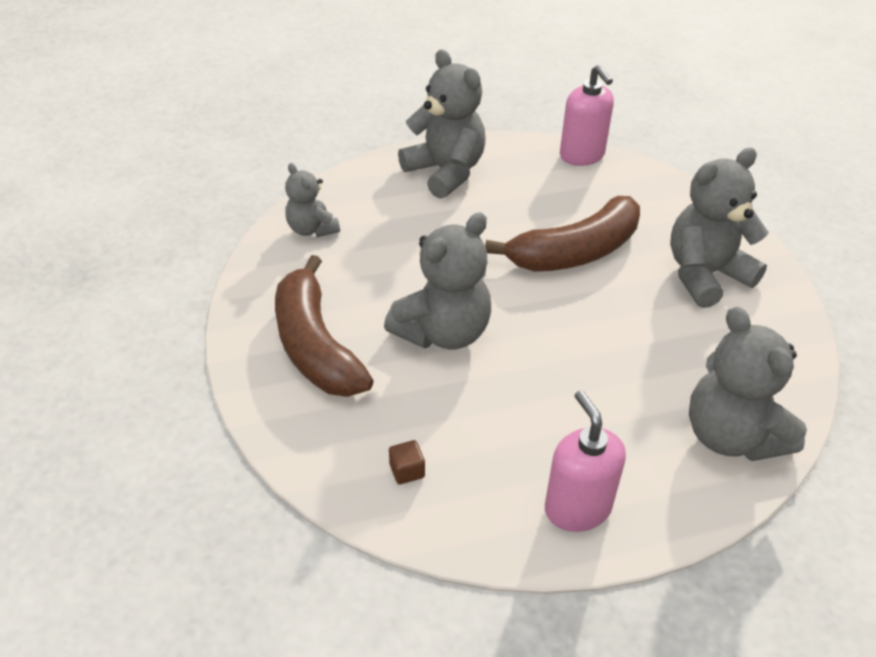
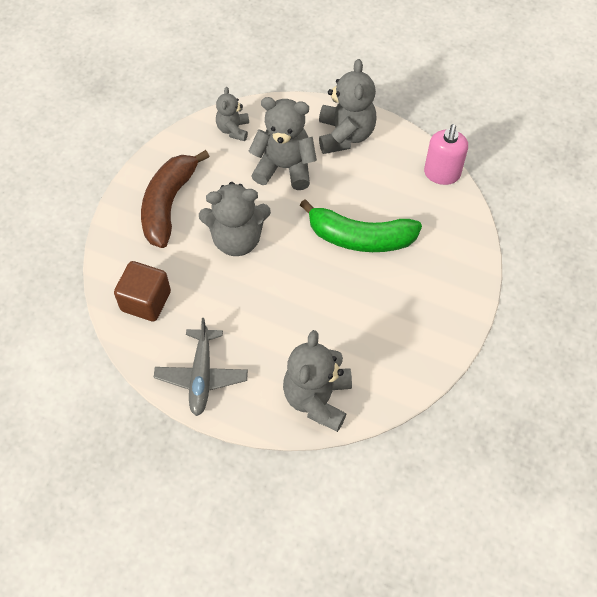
camera: 40 degrees right, 15 degrees up
brown cube [389,440,425,484] -> brown cube [114,261,171,321], size x2.33
brown banana [485,196,640,272] -> green banana [300,199,422,252]
pink soap dispenser [545,390,626,532] -> grey plane [154,318,248,416]
grey teddy bear [670,148,769,308] -> grey teddy bear moved to [248,97,317,190]

